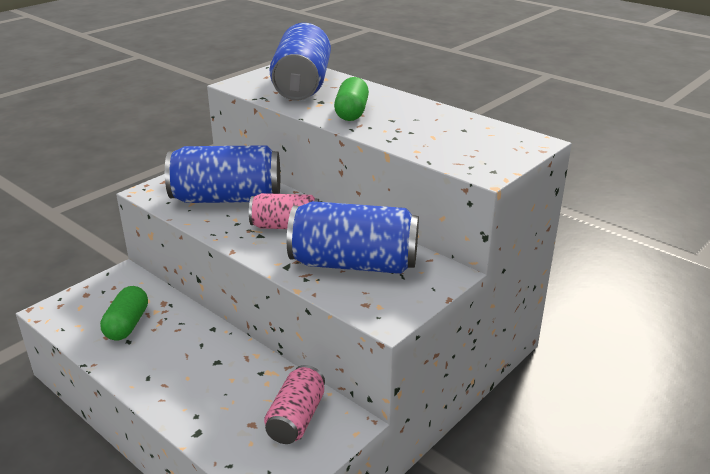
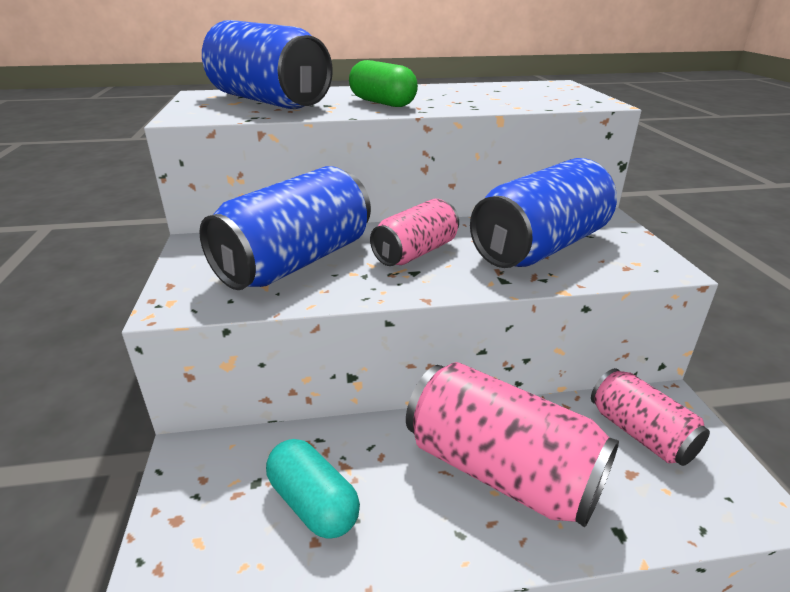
camera: 50 degrees left, 0 degrees up
green capsule [100,286,148,341] -> turquoise capsule [266,439,360,539]
none -> pink can [406,362,619,527]

